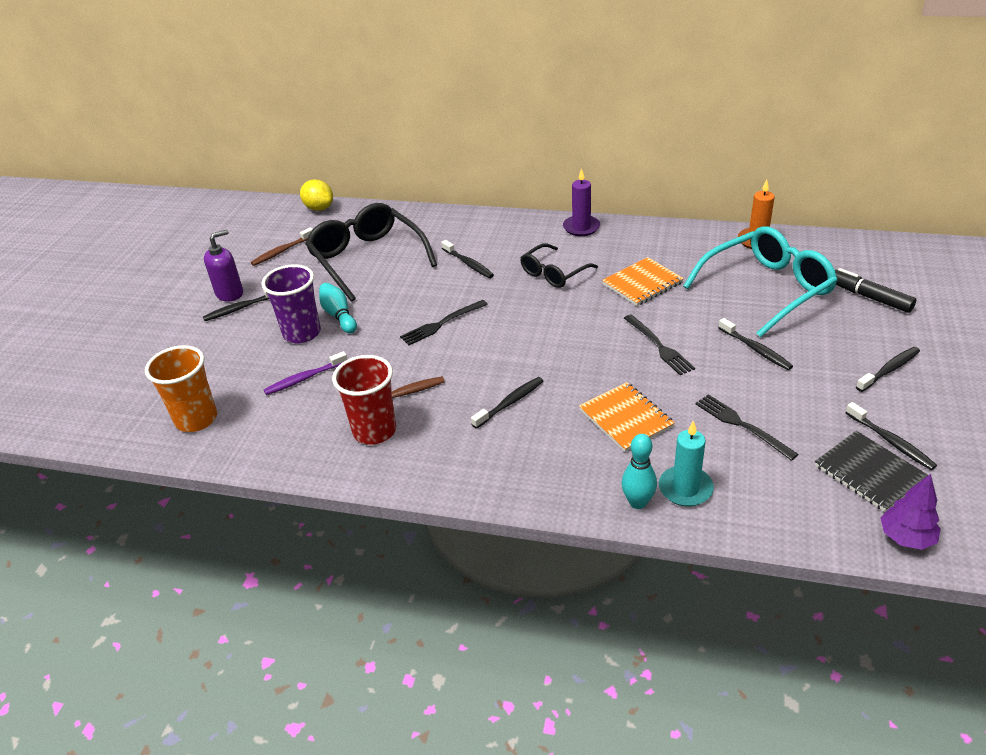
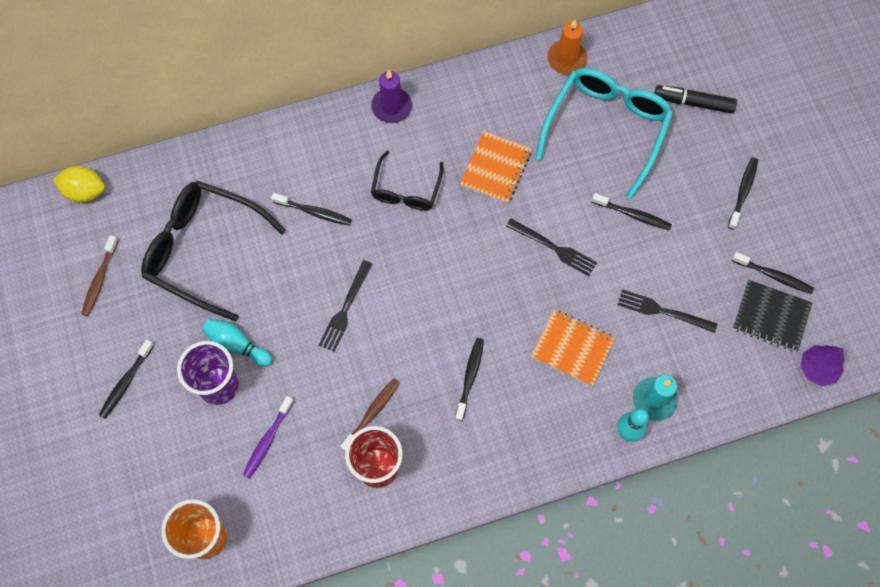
camera: 35 degrees left, 30 degrees up
purple soap dispenser [204,230,243,302] -> none

